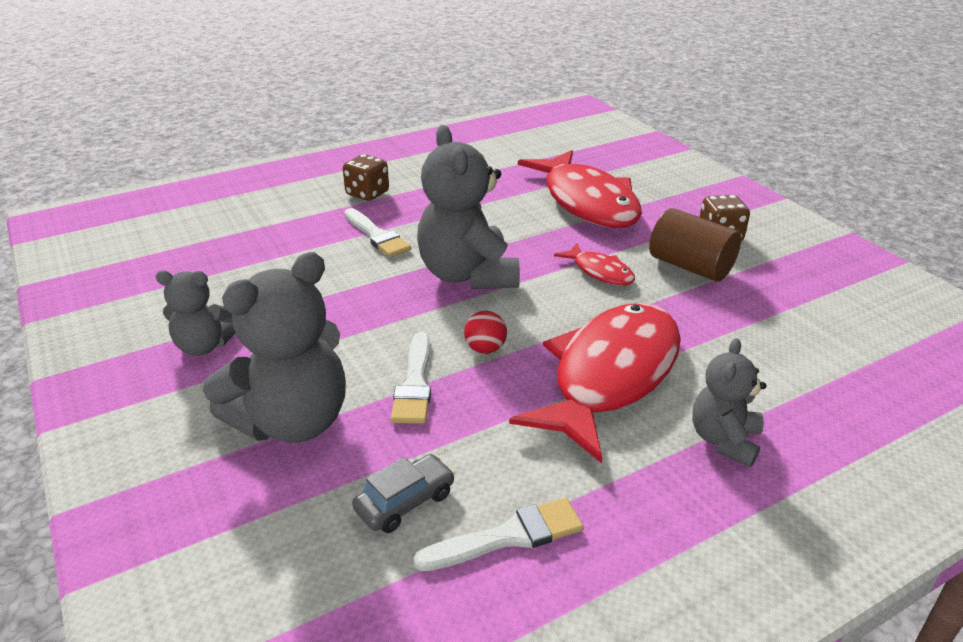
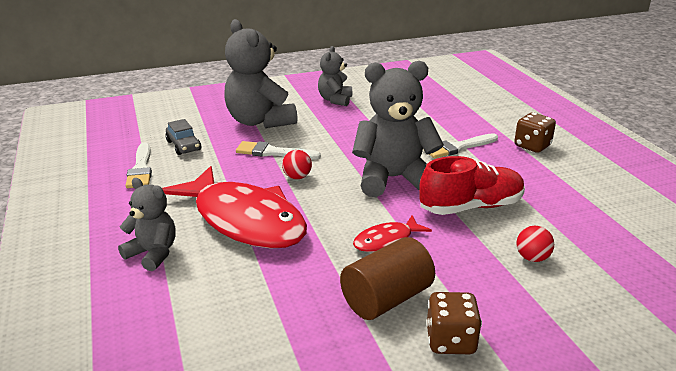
camera: 100 degrees right, 5 degrees down
red fish [518,150,642,228] -> red ball [516,226,554,262]
none -> red shoe [419,156,525,215]

